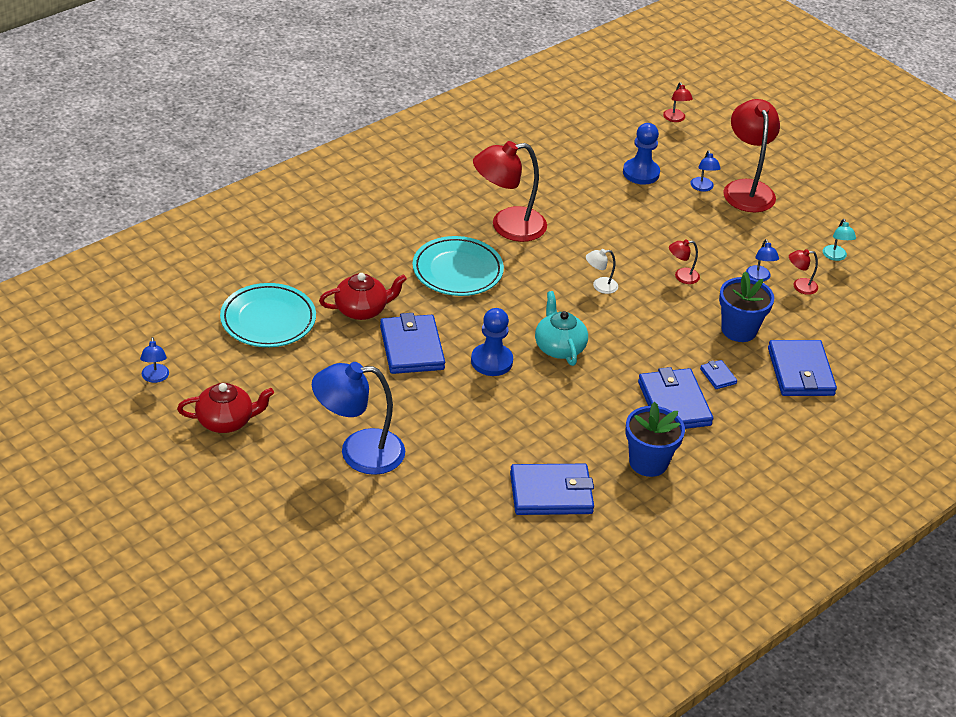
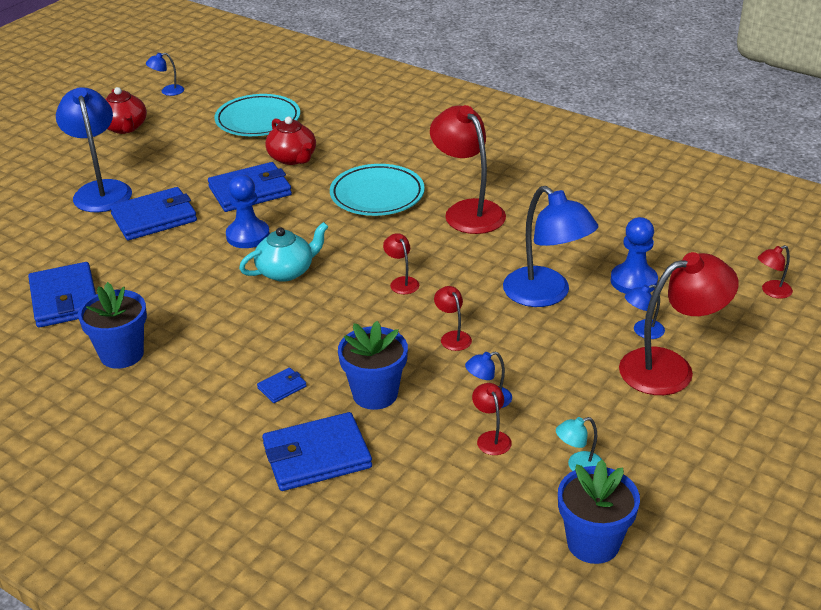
camera: 80 degrees right, 5 degrees down
white lamp [586,249,618,294] -> red lamp [383,233,419,294]
blue wallet [638,367,713,429] -> blue wallet moved to [110,187,197,240]
none -> blue lamp [503,186,598,307]
none -> blue flower pot [558,460,640,564]

